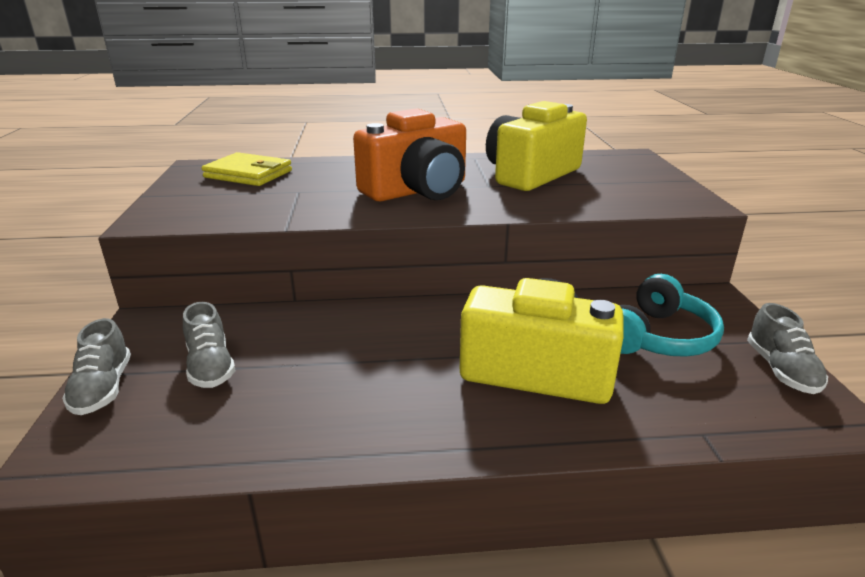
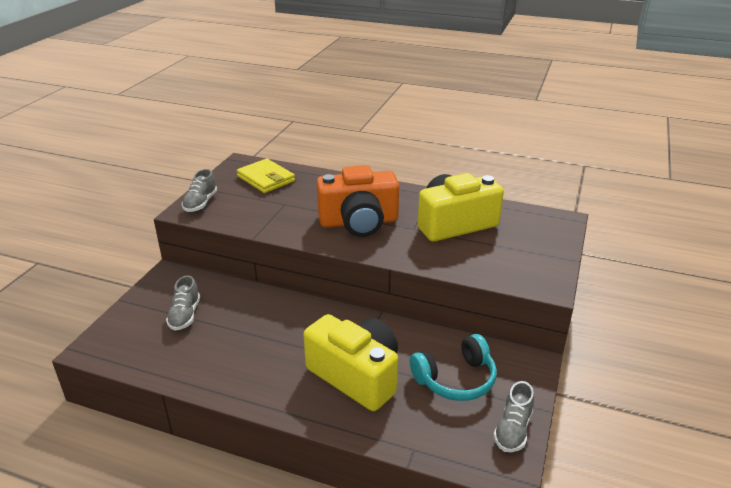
camera: 25 degrees right, 5 degrees up
grey shoe [62,318,131,415] -> grey shoe moved to [182,169,217,212]

